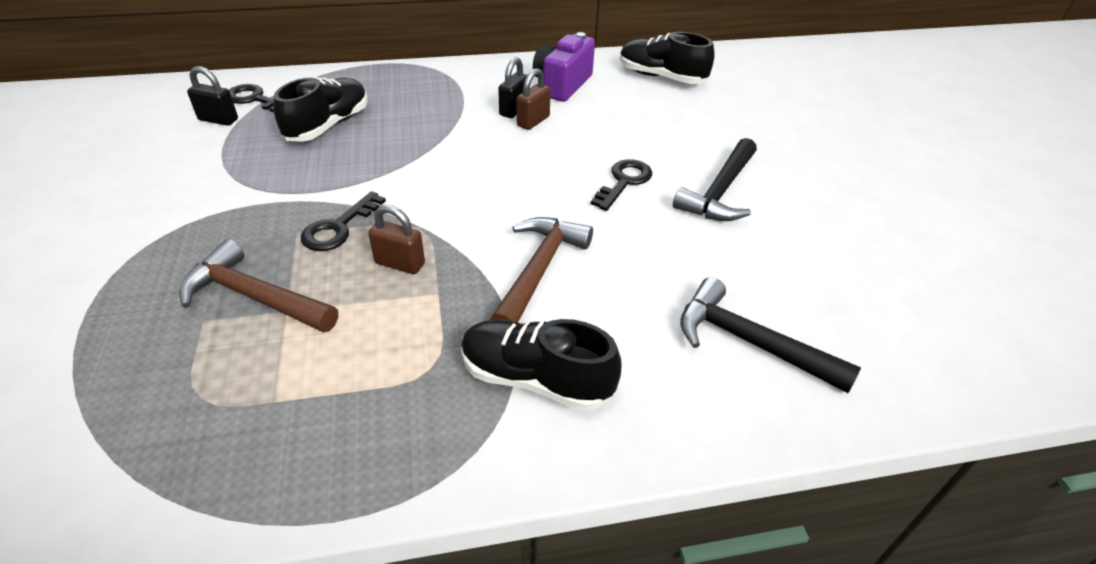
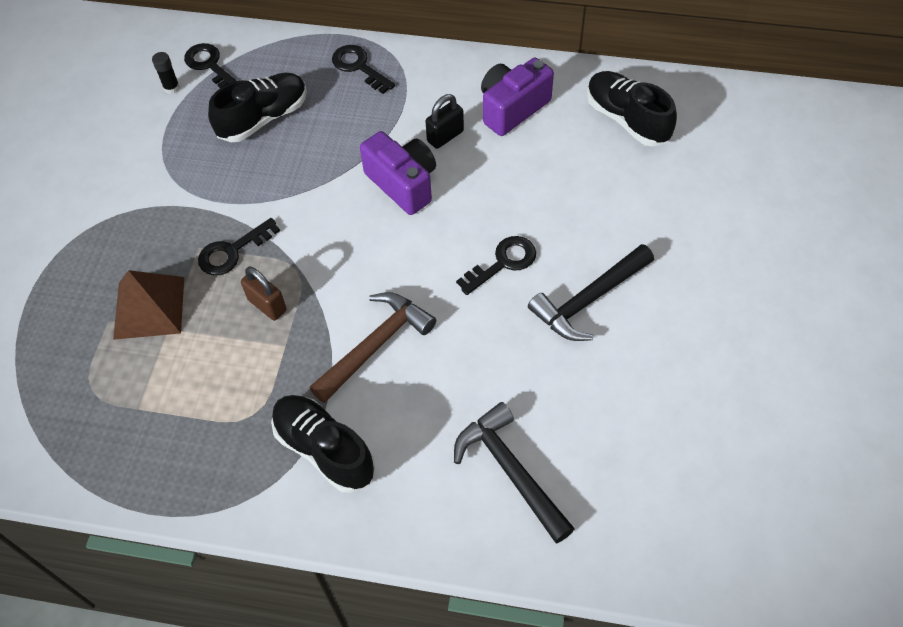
camera: 25 degrees right, 15 degrees up
brown hammer [179,239,338,332] -> brown pyramid [113,270,184,340]
black padlock [187,66,238,126] -> black glue stick [152,52,180,94]
brown padlock [517,68,551,130] -> none
none -> black key [332,45,395,94]
none -> purple camera [360,131,436,215]

